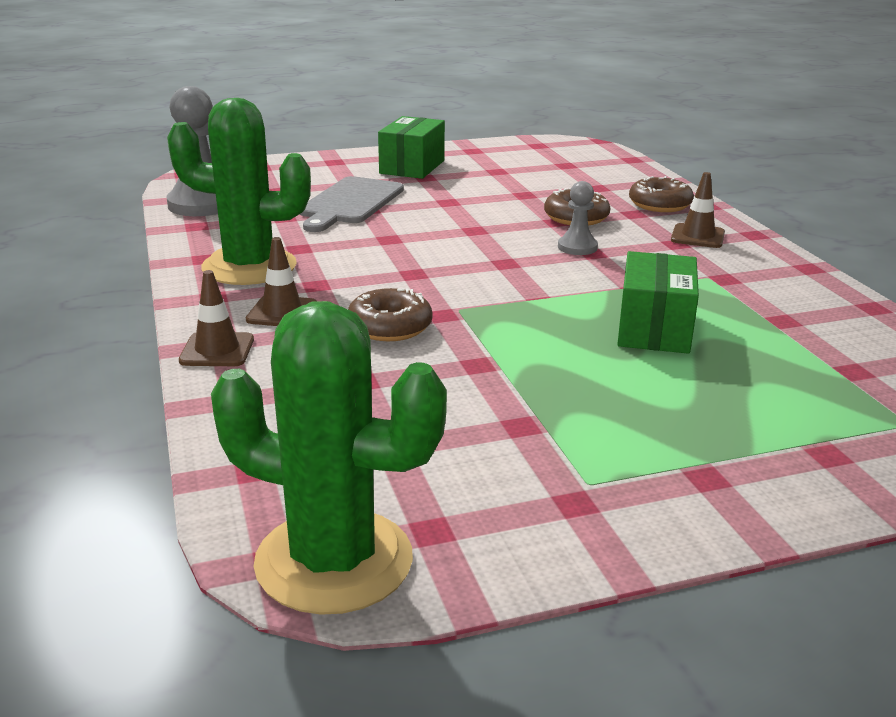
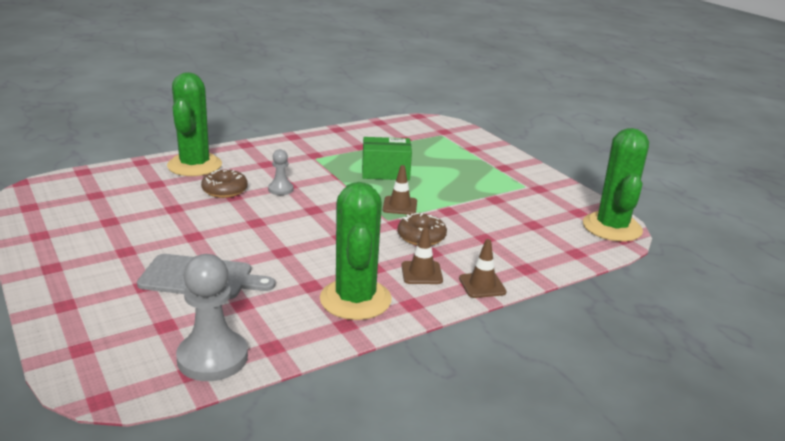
camera: 105 degrees left, 0 degrees up
green box [378,116,445,179] -> none
brown donut [629,176,694,212] -> green cactus [167,72,222,176]
brown traffic cone [671,172,725,248] -> brown traffic cone moved to [383,165,417,215]

